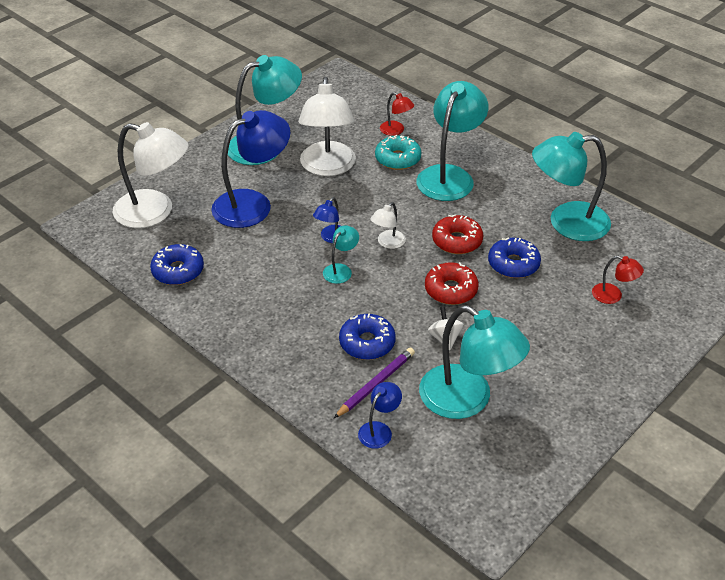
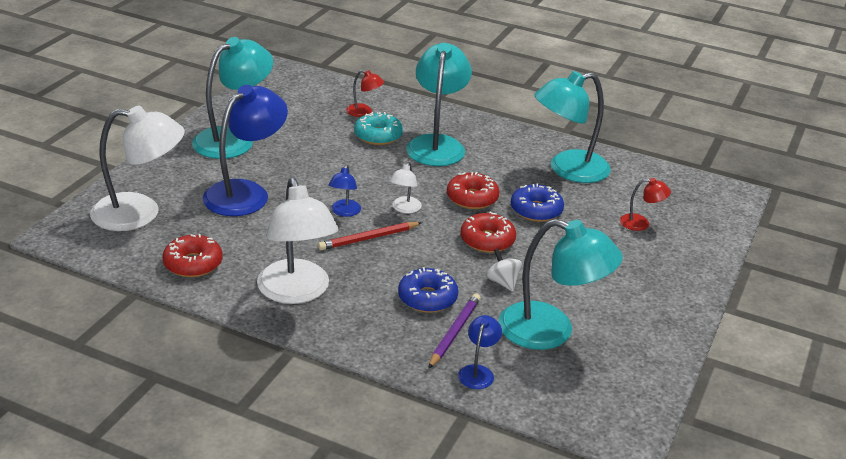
camera: 20 degrees left, 10 degrees down
blue donut [150,244,204,285] -> red donut [162,234,223,277]
white lamp [298,77,356,176] -> white lamp moved to [257,177,339,304]
turquoise lamp [323,225,359,284] -> red pencil [318,222,422,250]

